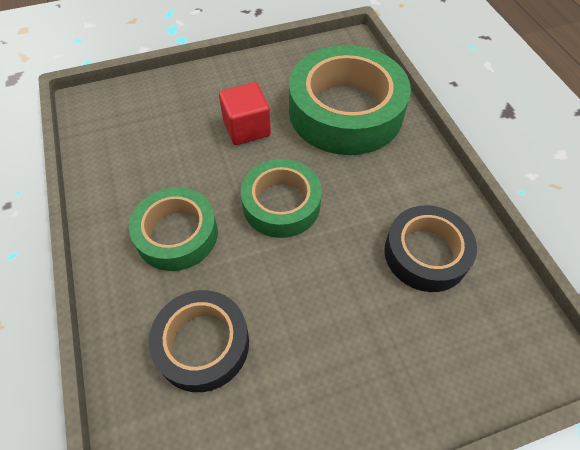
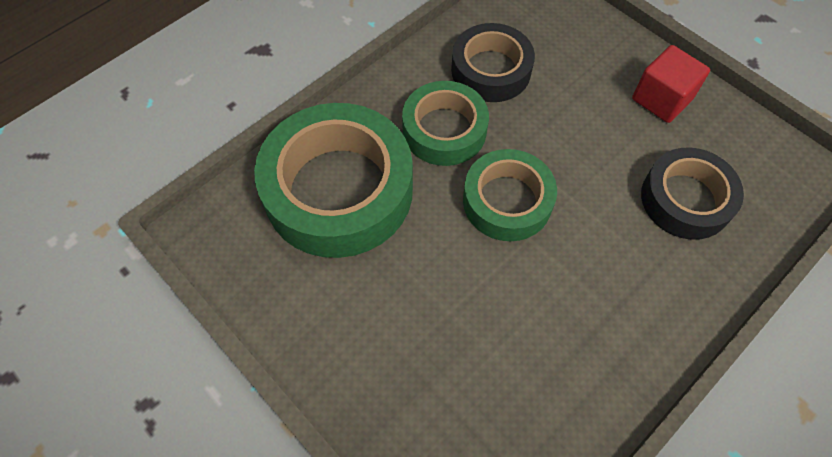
camera: 115 degrees left, 5 degrees up
green tape [129,187,218,271] -> green tape moved to [402,81,489,166]
red cube [219,82,271,145] -> red cube moved to [632,45,710,123]

